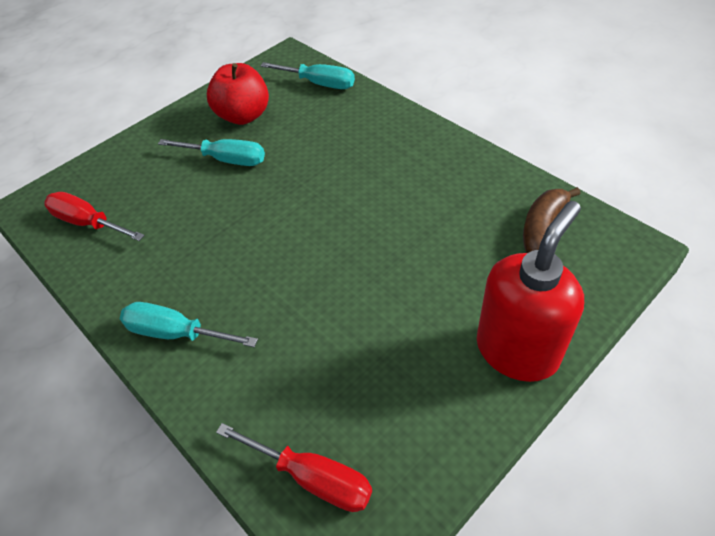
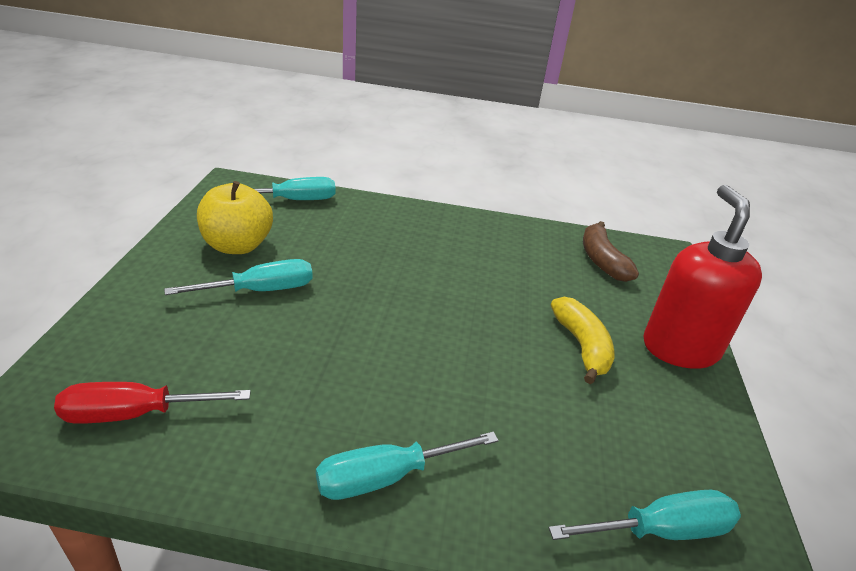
camera: 45 degrees left, 15 degrees down
red apple [207,63,269,125] -> yellow apple [197,181,273,254]
red screwdriver [216,423,372,512] -> turquoise screwdriver [549,490,741,540]
none -> yellow banana [551,297,614,384]

